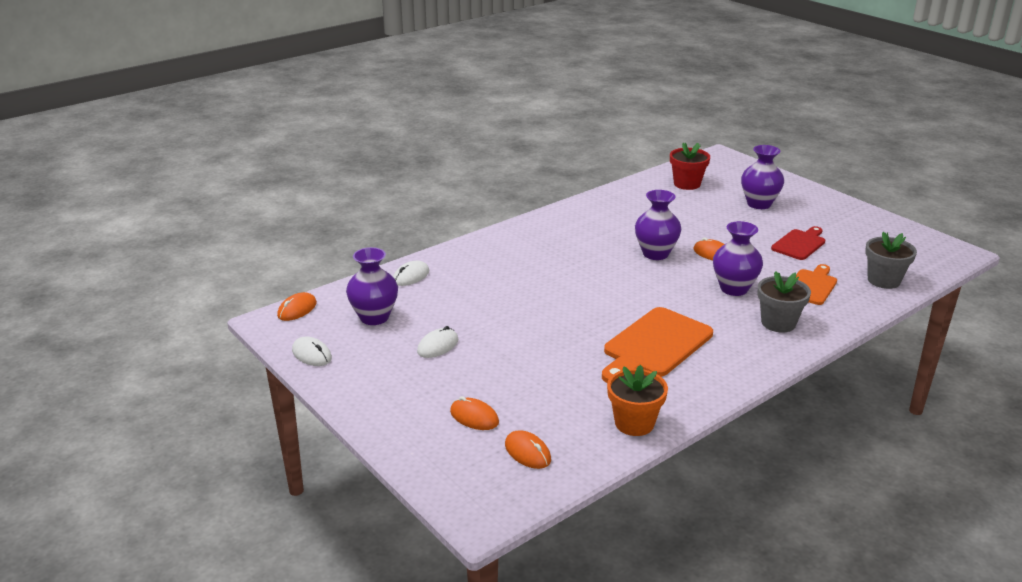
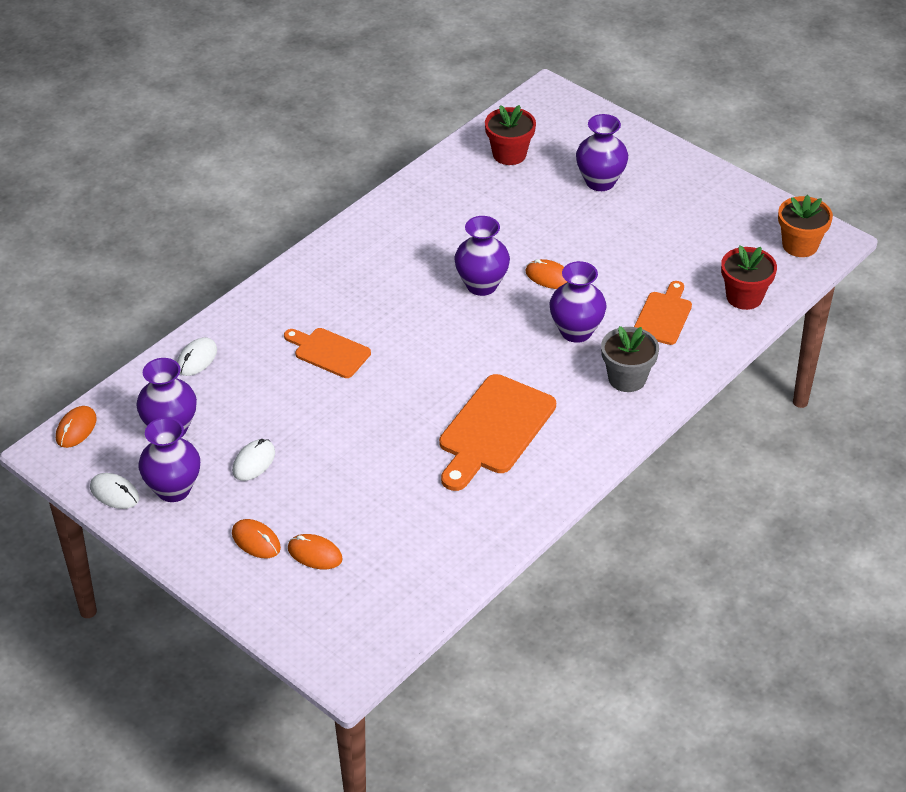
camera: 10 degrees left, 15 degrees up
orange mouse [505,430,551,469] -> orange mouse moved to [232,519,281,558]
orange flower pot [607,365,668,436] -> orange flower pot moved to [778,195,833,257]
red cutting board [771,226,825,260] -> none
grey flower pot [865,232,917,289] -> red flower pot [721,245,777,310]
none -> purple vase [138,417,200,502]
none -> orange cutting board [284,328,371,378]

